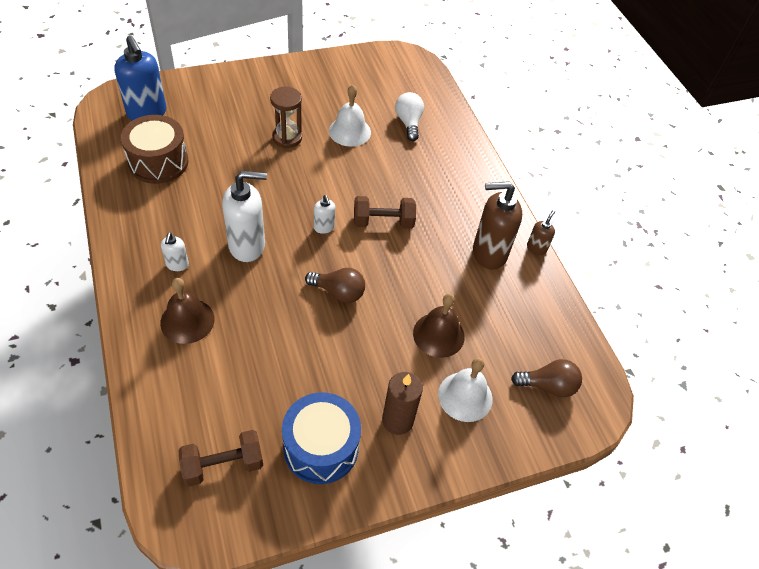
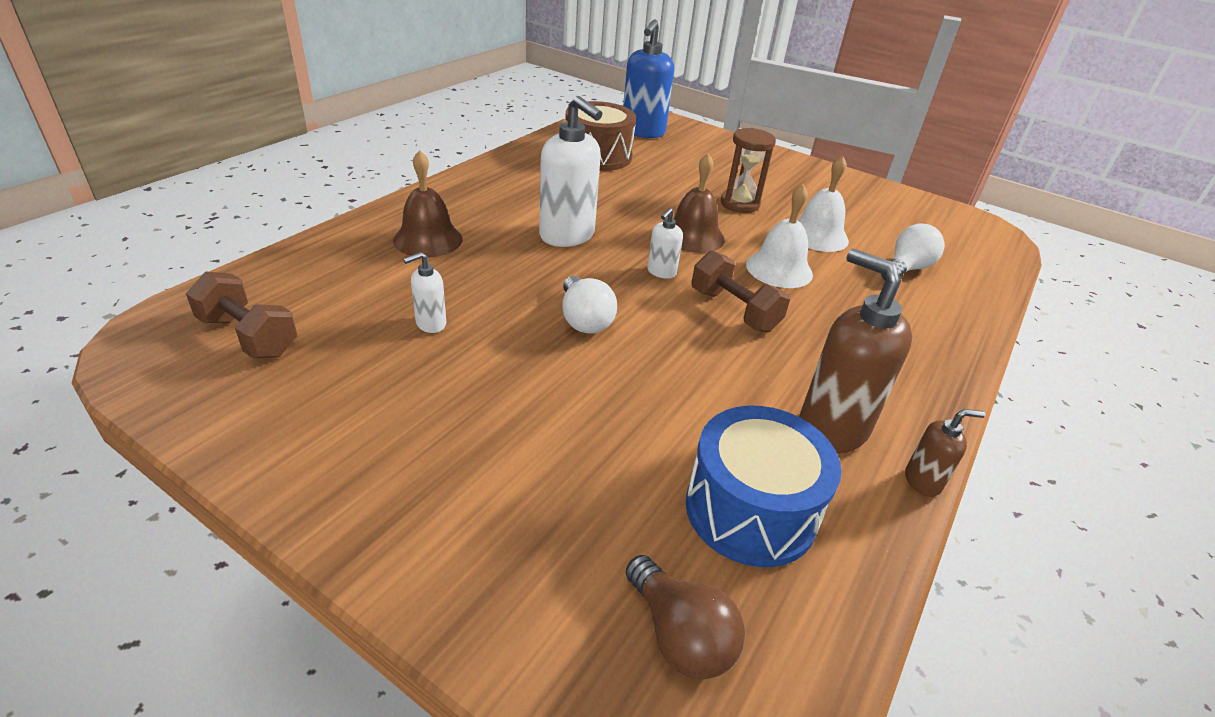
camera: 55 degrees right, 15 degrees down
white soap dispenser [161,232,189,271] -> white soap dispenser moved to [403,252,446,333]
blue drum [282,392,361,484] -> blue drum moved to [686,405,842,567]
brown light bulb [305,268,365,303] -> white light bulb [562,276,617,333]
brown candle [382,372,423,435] -> none
brown bell [413,294,465,358] -> brown bell moved to [674,153,725,253]
white bell [438,358,492,422] -> white bell moved to [746,184,813,288]

